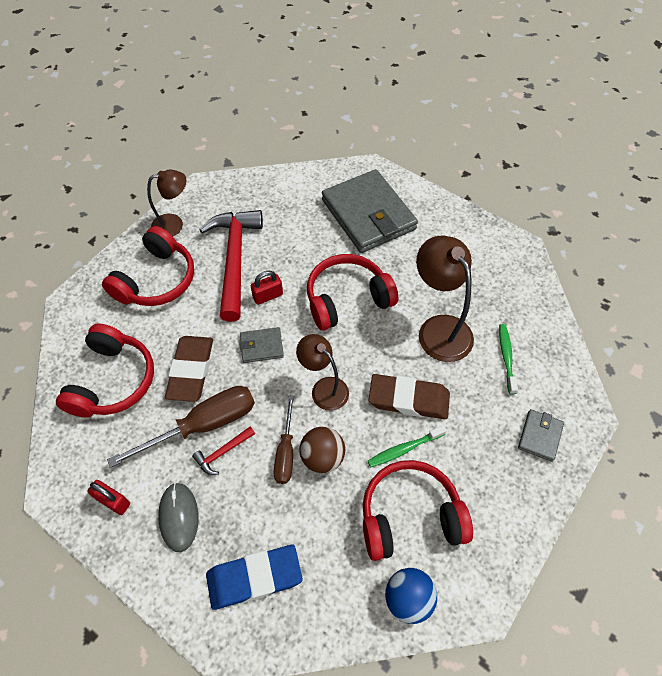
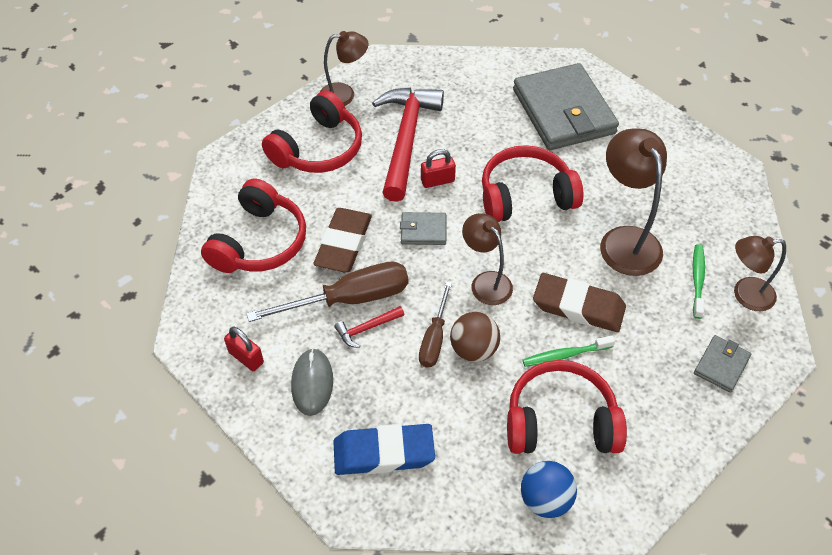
camera: 10 degrees right, 5 degrees down
none -> brown lamp [734,236,786,311]

